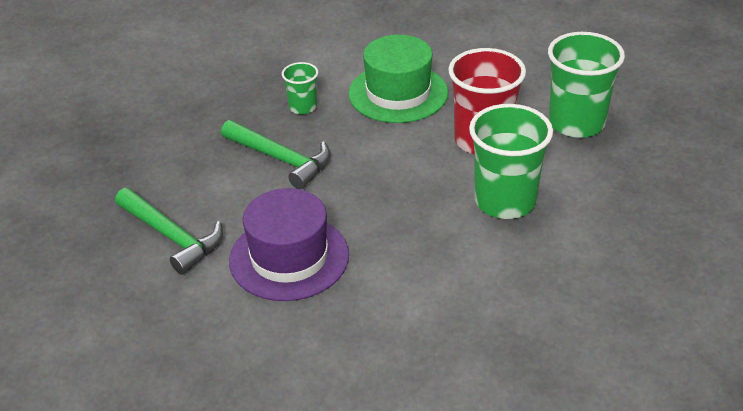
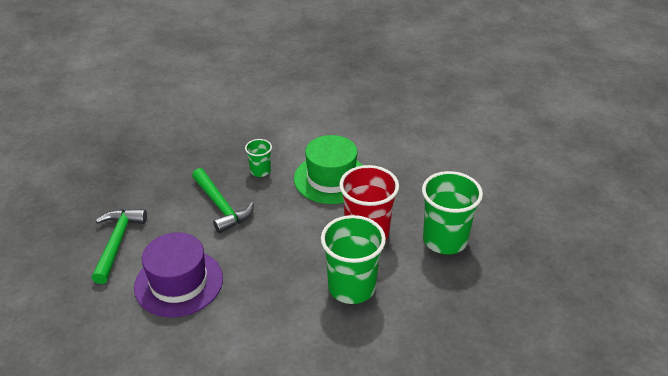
camera: 20 degrees right, 0 degrees up
green hammer [115,188,223,275] -> green hammer turned 150 degrees counterclockwise [92,209,147,284]

